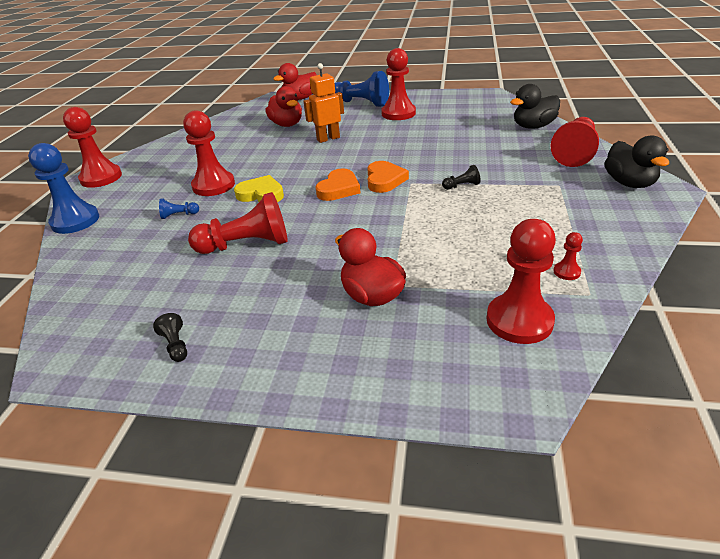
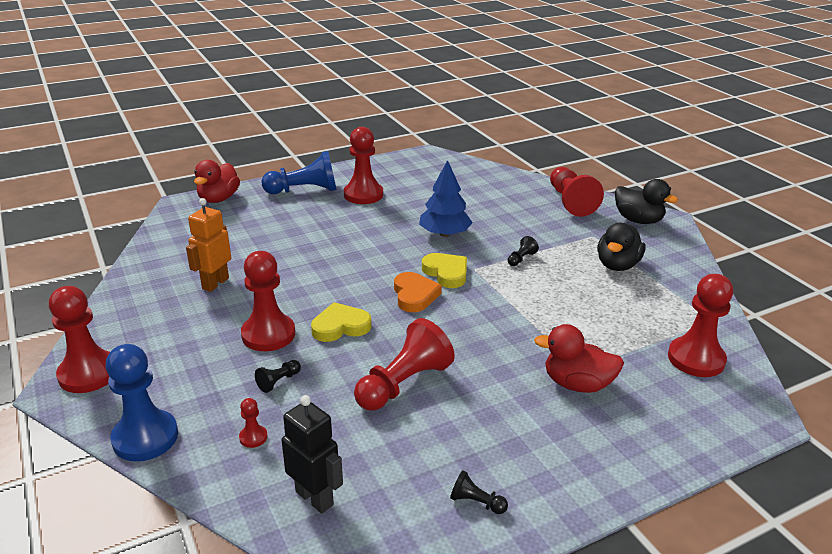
camera: 40 degrees left, 5 degrees down
blue pawn [159,199,199,219] -> black pawn [255,360,301,393]
red duck [266,86,302,127] -> none
orange robot [303,63,344,143] -> orange robot moved to [186,198,231,292]
orange heart [367,161,409,193] -> yellow heart [422,253,467,288]
black duck [510,84,560,129] -> black duck moved to [597,223,646,271]
red pawn [554,232,583,280] -> red pawn moved to [239,398,268,448]
none -> black robot [281,395,343,514]
none -> blue tree [419,160,473,237]

